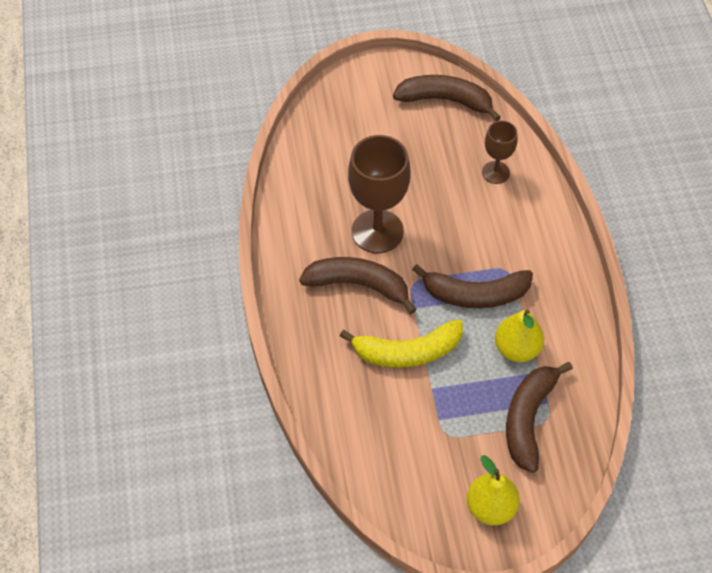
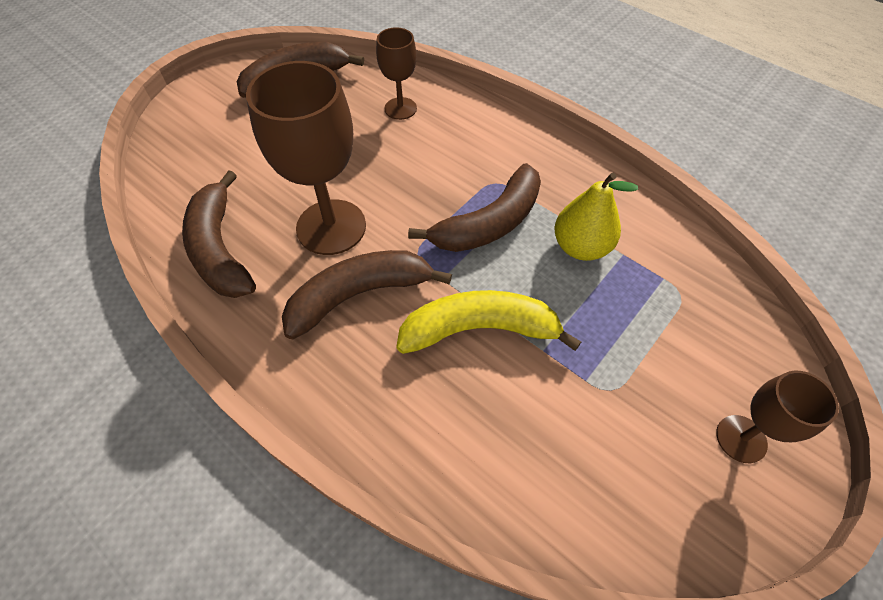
camera: 40 degrees left, 0 degrees up
yellow banana [340,319,463,368] -> yellow banana turned 135 degrees counterclockwise [396,290,581,354]
yellow pear [467,455,520,525] -> brown goblet [716,371,839,463]
brown banana [506,362,573,473] -> brown banana moved to [182,170,256,298]

